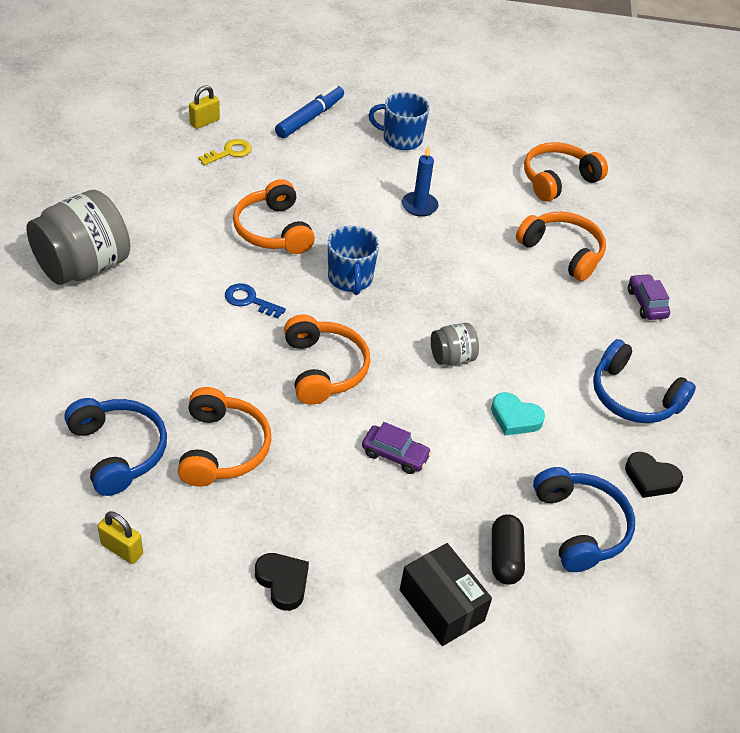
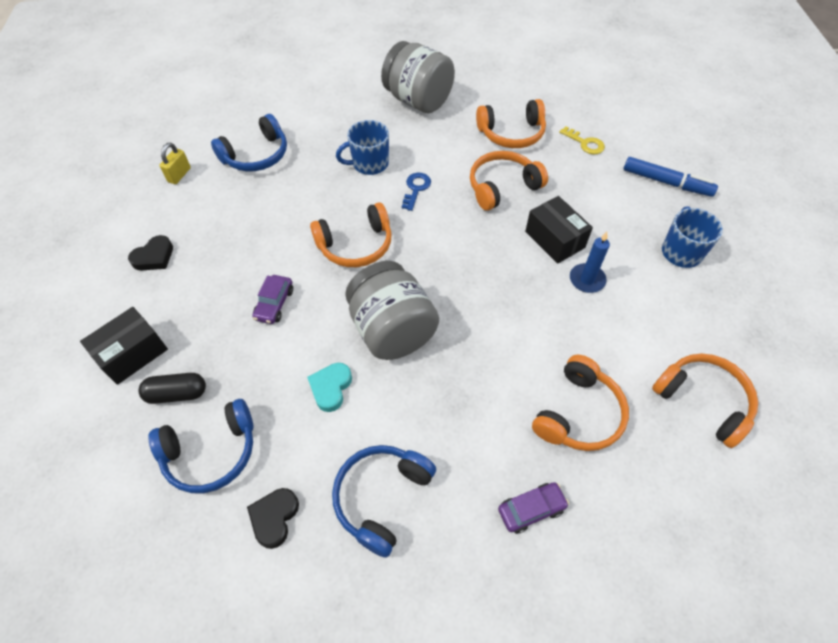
camera: 85 degrees right, 10 degrees up
orange headphones [178,387,271,487] -> orange headphones moved to [476,99,546,148]
yellow padlock [189,85,220,129] -> none
blue mug [328,226,379,295] -> blue mug moved to [336,120,389,175]
grey jar [431,323,479,365] -> grey jar [345,261,439,360], size x2.04
none -> black box [525,196,593,264]

